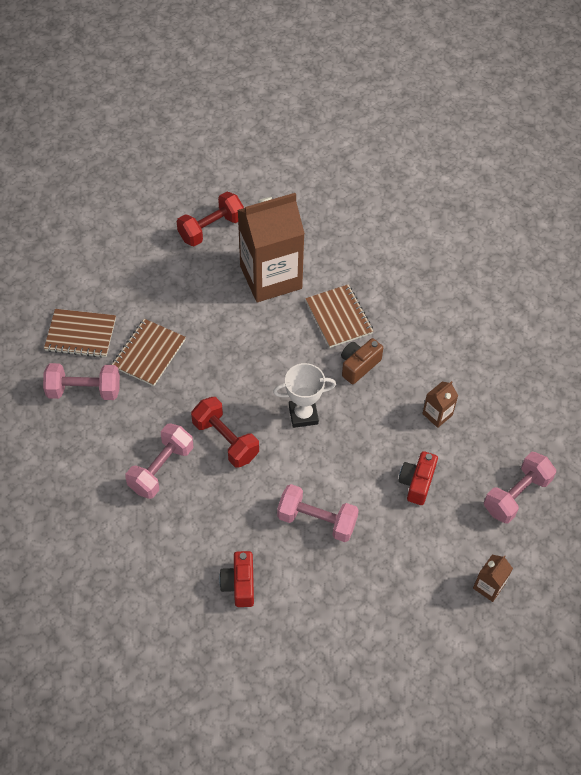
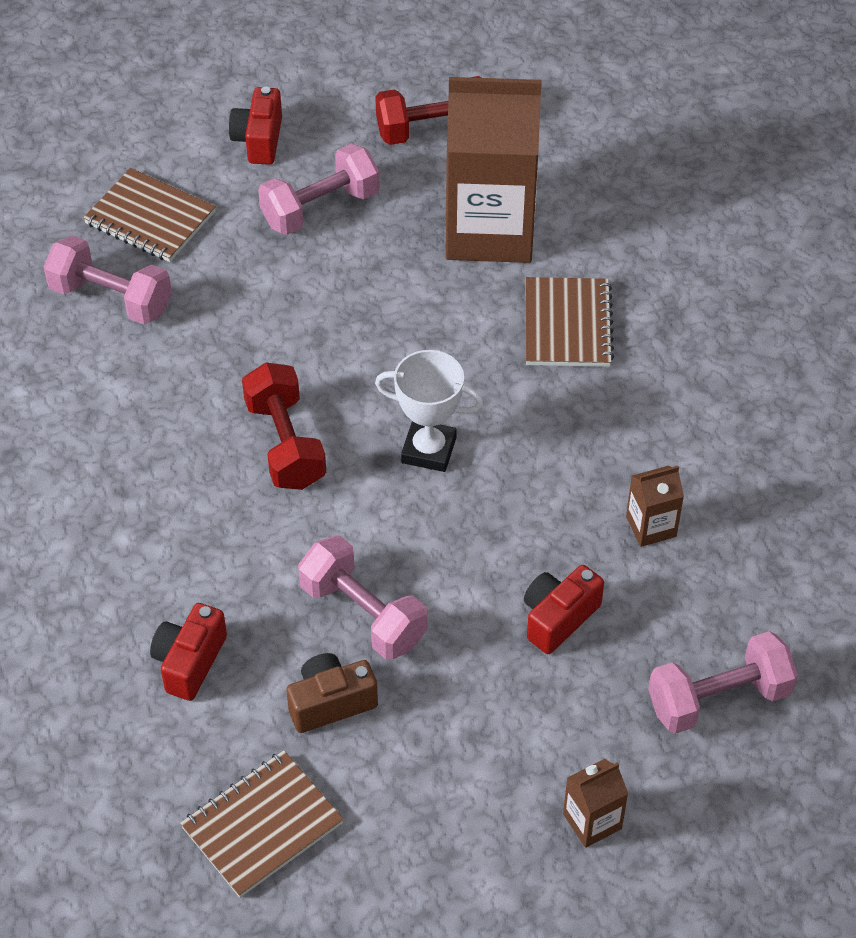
camera: 25 degrees right, 5 degrees down
brown notebook [112,319,186,386] -> brown notebook moved to [180,750,344,898]
pink dumbbell [125,423,193,499] -> pink dumbbell moved to [258,144,380,235]
brown camera [341,338,383,384] -> brown camera moved to [286,653,378,733]
none -> red camera [229,87,282,165]

